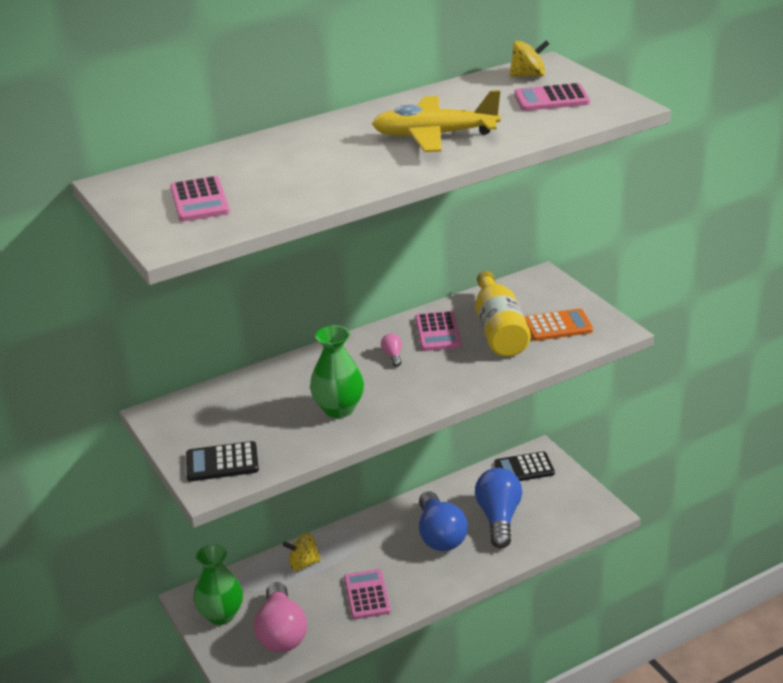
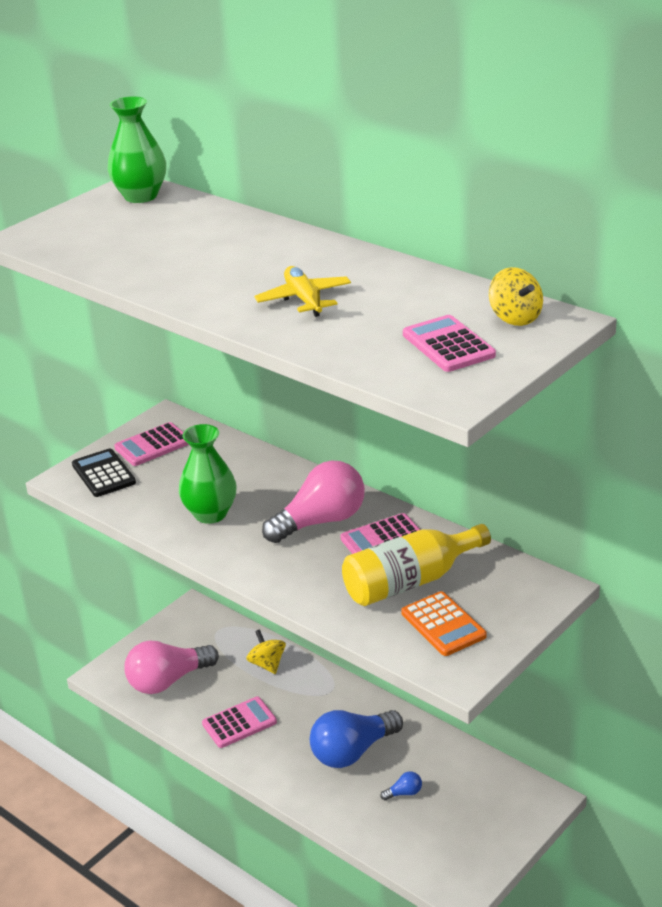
camera: 70 degrees right, 0 degrees up
pink calculator [170,176,230,222] -> pink calculator moved to [114,422,189,466]
green vase [193,544,243,625] -> green vase moved to [108,97,166,203]
yellow plane [372,90,501,152] -> yellow plane [254,266,351,317], size x0.64
pink light bulb [381,334,402,367] -> pink light bulb [262,461,365,543], size x2.50
blue light bulb [475,468,522,548] -> blue light bulb [381,771,422,800], size x0.40
black calculator [494,451,555,481] -> none

